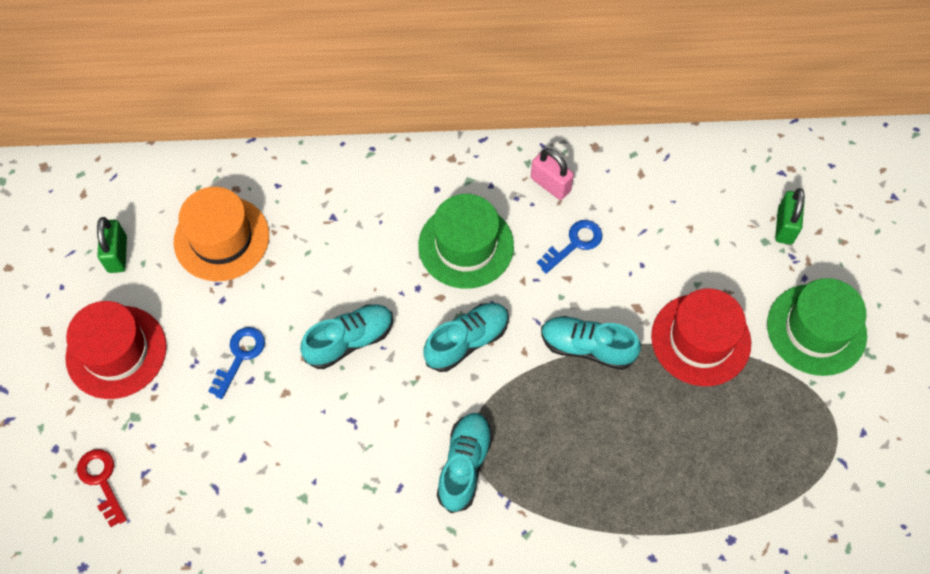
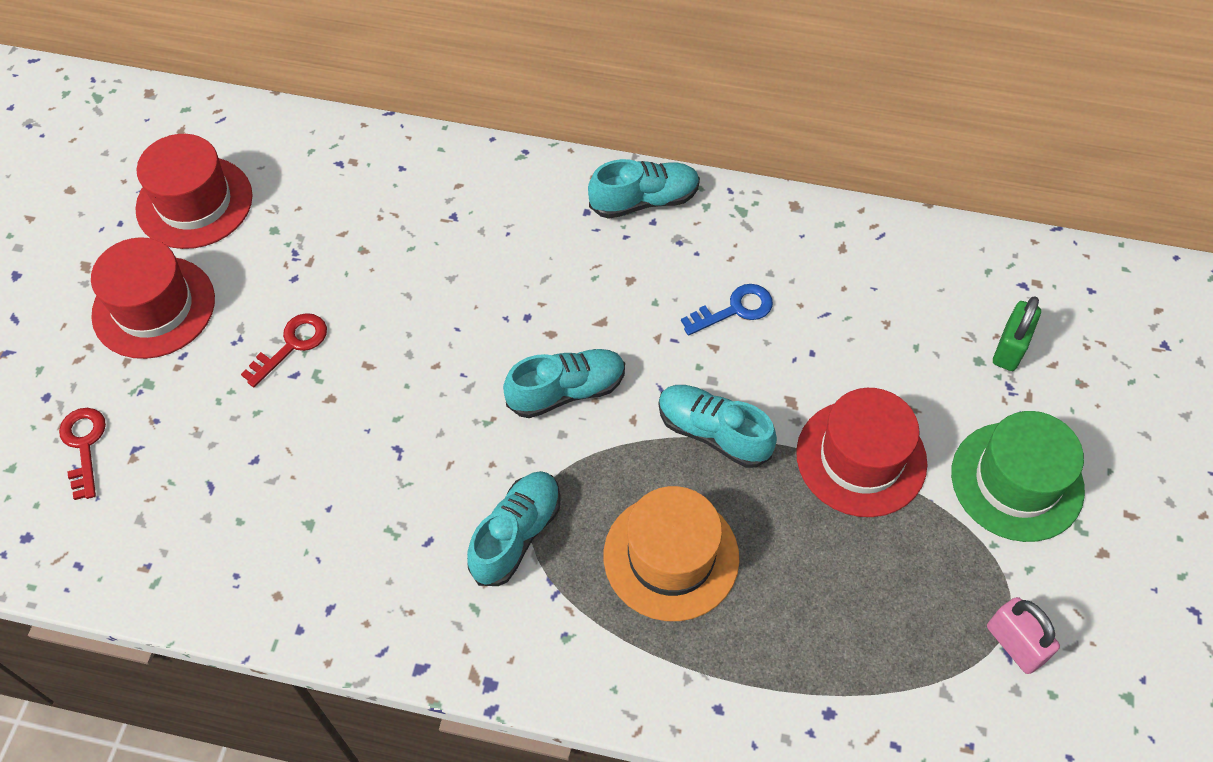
camera: 15 degrees right, 5 degrees down
green padlock [97,217,127,273] -> red hat [135,134,253,249]
orange hat [174,187,269,281] -> orange hat moved to [604,486,739,621]
blue key [209,327,265,399] -> red key [241,313,327,387]
turquoise shoe [300,305,393,369] -> turquoise shoe moved to [588,159,700,219]
green hat [418,194,514,289] -> none
pink padlock [531,148,574,200] -> pink padlock moved to [987,597,1060,674]

